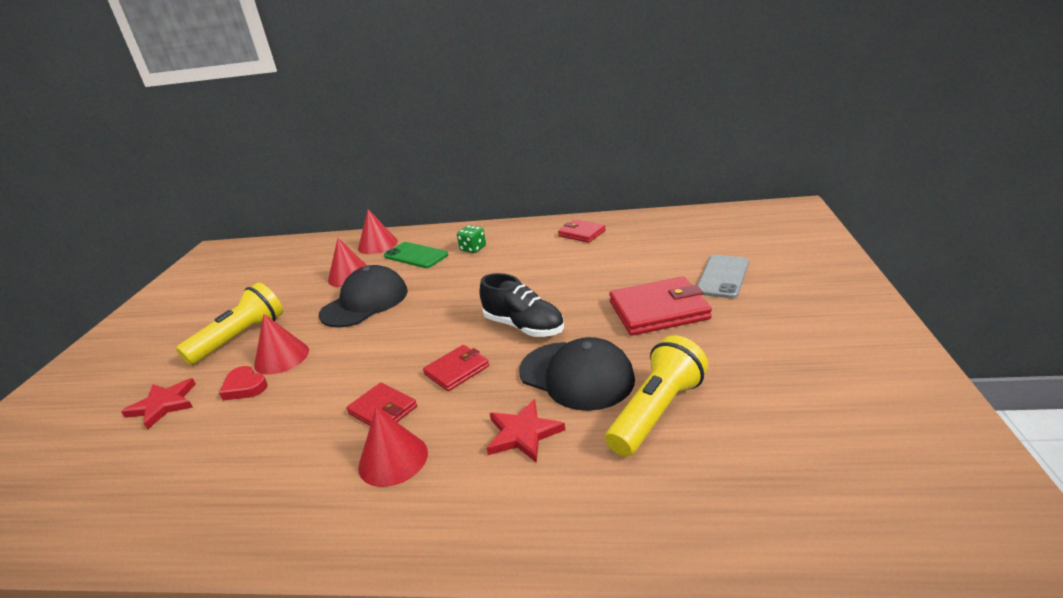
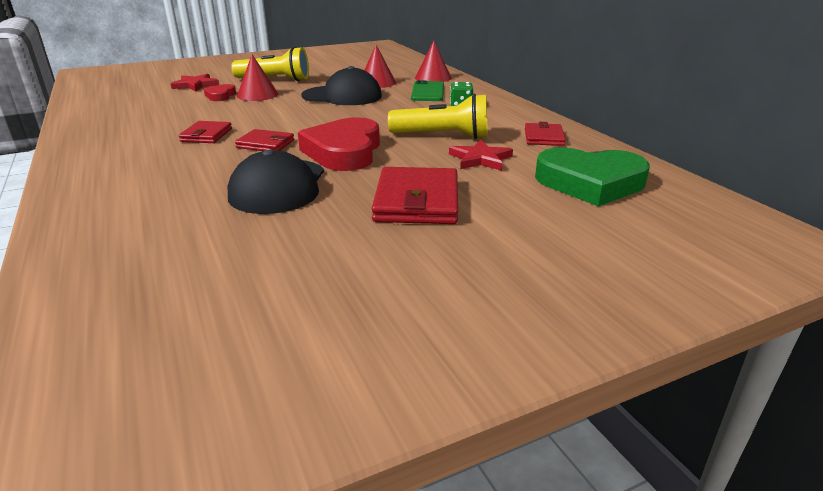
camera: 55 degrees right, 0 degrees up
red cone [358,408,428,487] -> none
black shoe [480,273,564,337] -> red heart [298,117,380,171]
red star [486,399,565,463] -> red star moved to [449,140,513,171]
yellow flashlight [605,335,708,457] -> yellow flashlight moved to [388,94,487,139]
red wallet [609,277,712,336] -> red wallet turned 45 degrees clockwise [372,167,458,224]
grey phone [697,255,749,299] -> none
none -> green heart [535,147,650,206]

